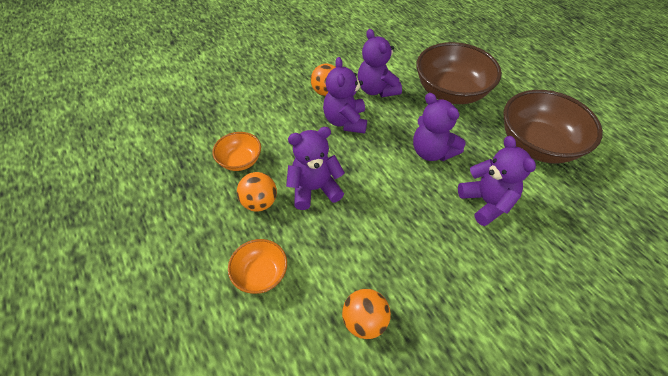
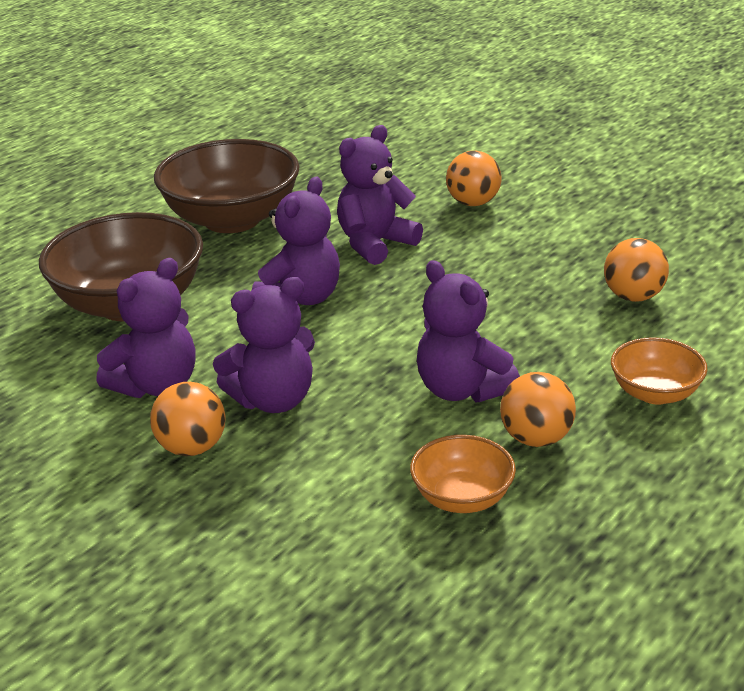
camera: 110 degrees left, 20 degrees down
none -> orange ball [446,151,502,206]

